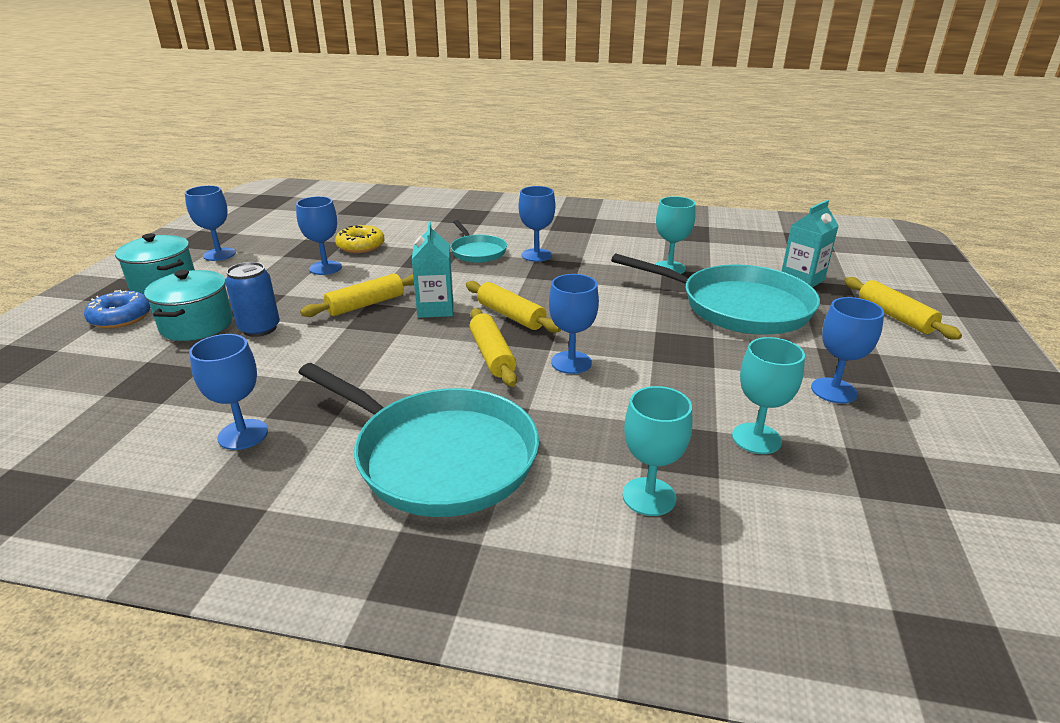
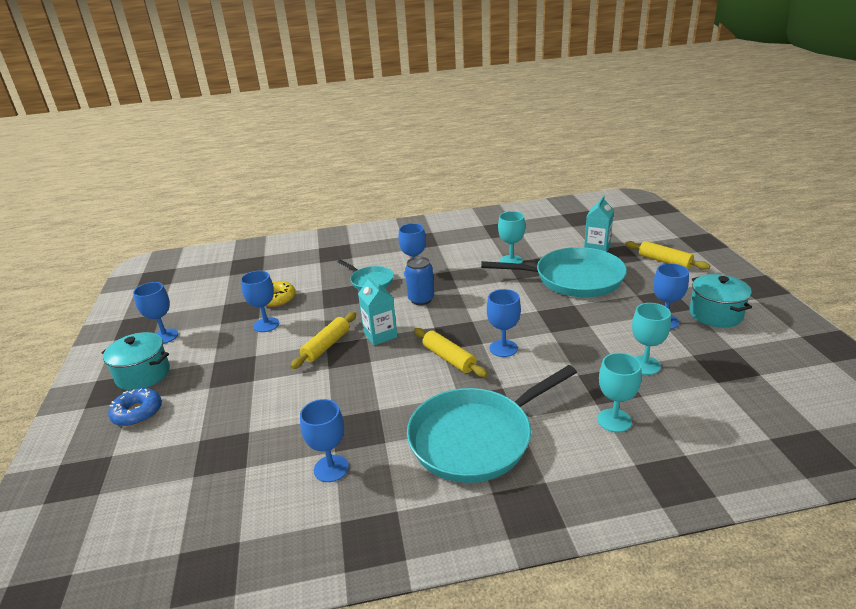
camera: 20 degrees left, 0 degrees up
turquoise pot [144,270,233,341] -> turquoise pot moved to [689,274,752,328]
blue can [225,262,280,337] -> blue can moved to [405,257,434,305]
turquoise pan [298,363,539,517] -> turquoise pan turned 135 degrees clockwise [407,365,577,483]
yellow rolling pin [466,281,561,333] -> none

